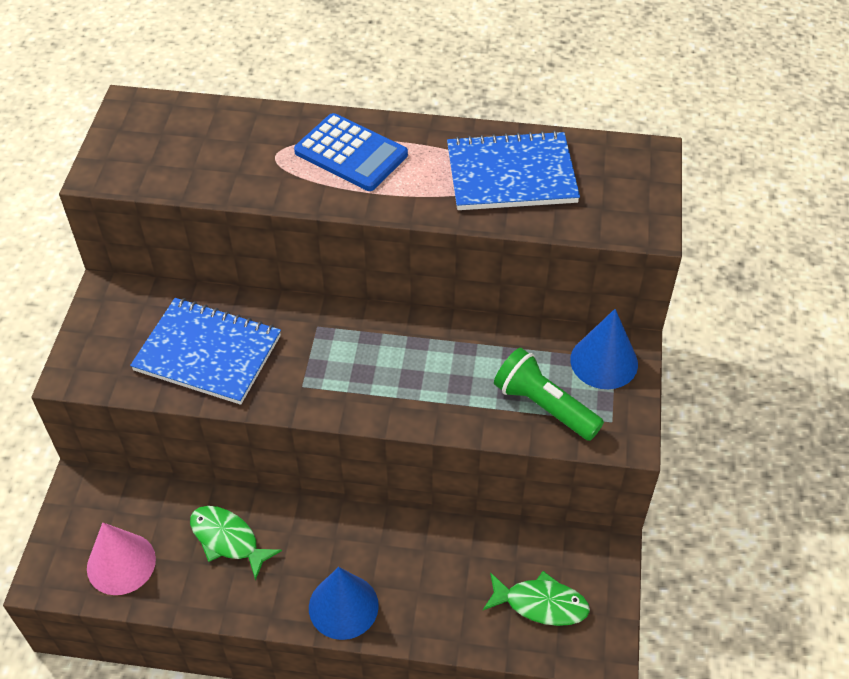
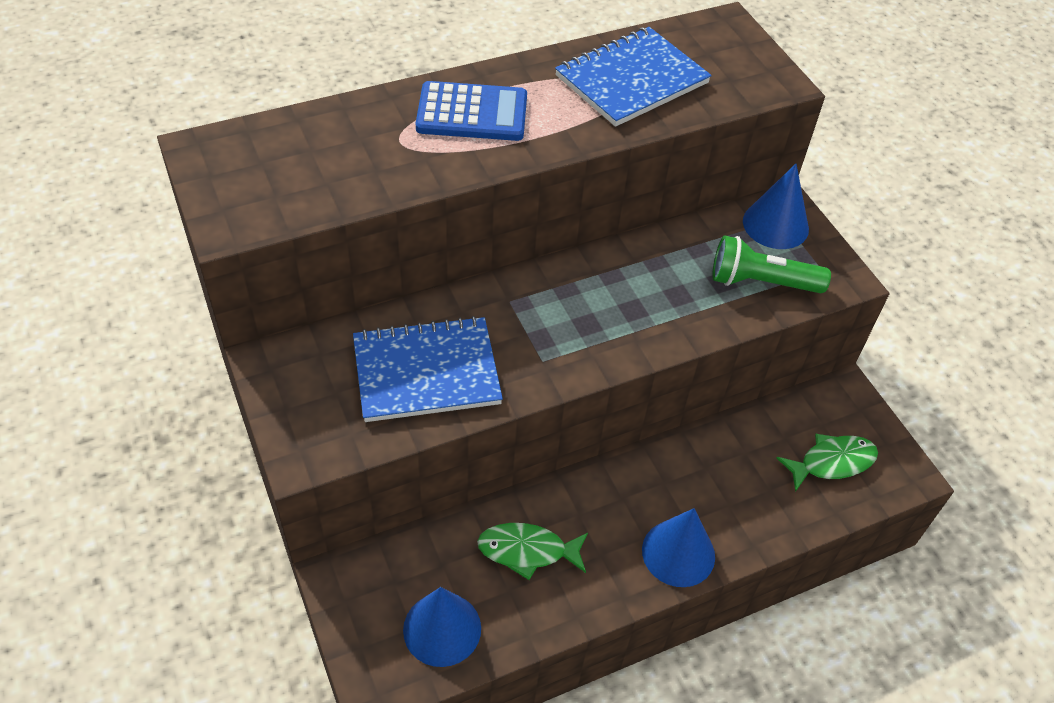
camera: 35 degrees left, 0 degrees up
pink cone [87,522,156,595] -> blue cone [403,587,481,667]

